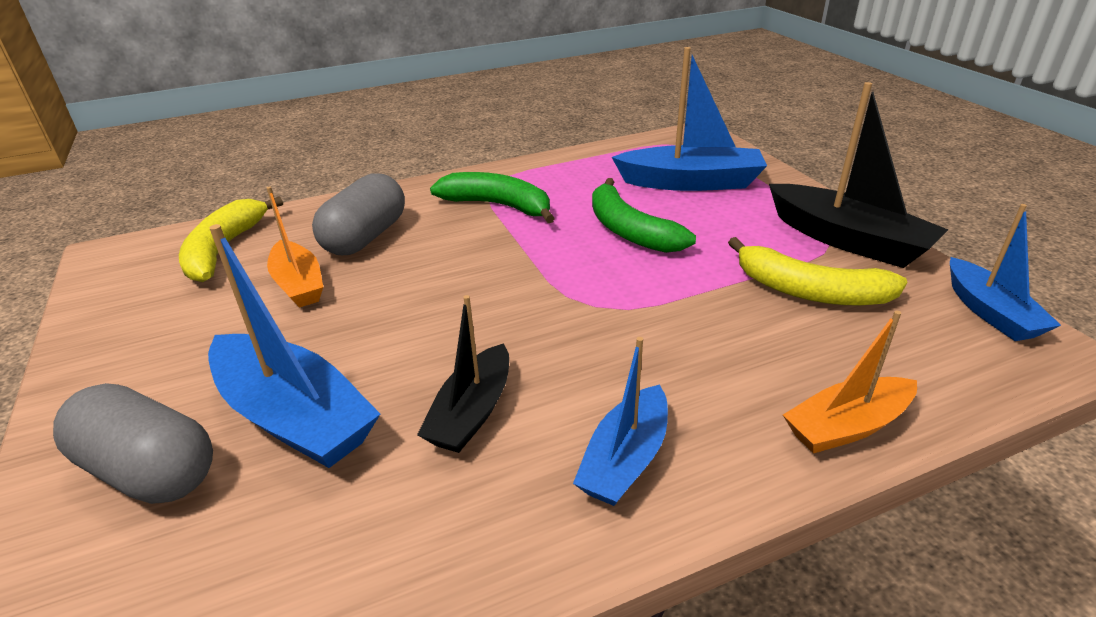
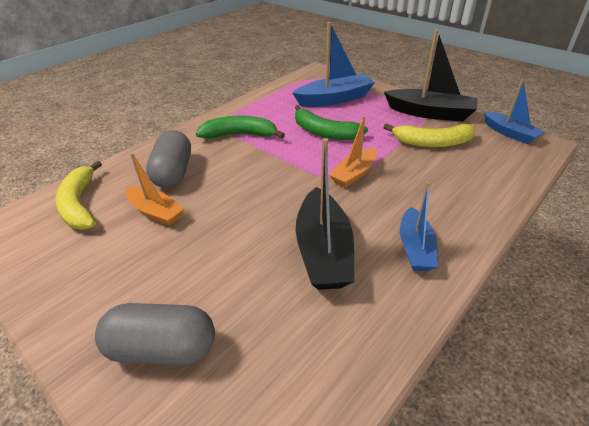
camera: 25 degrees left, 5 degrees up
blue boat [208,224,380,468] -> none
black boat [417,295,509,453] -> black boat [295,138,354,290], size x1.59
orange boat [783,310,917,454] -> orange boat moved to [329,116,377,188]

